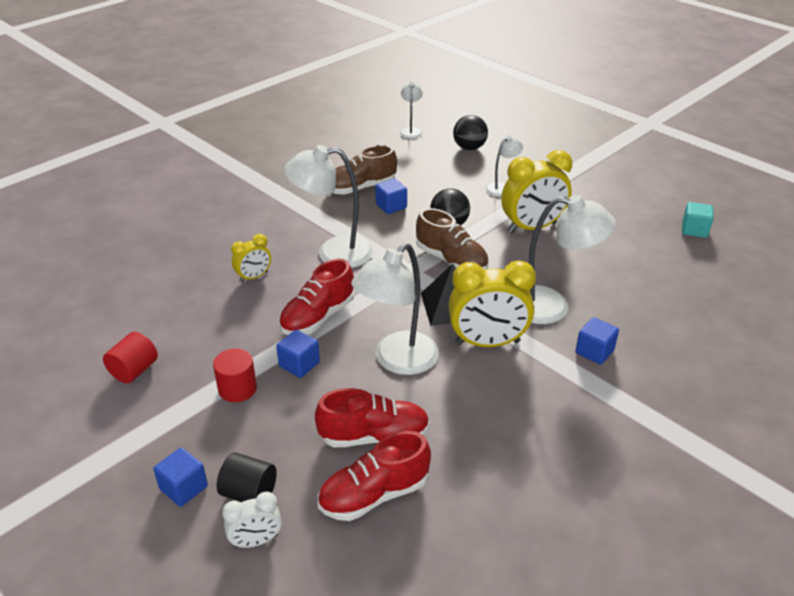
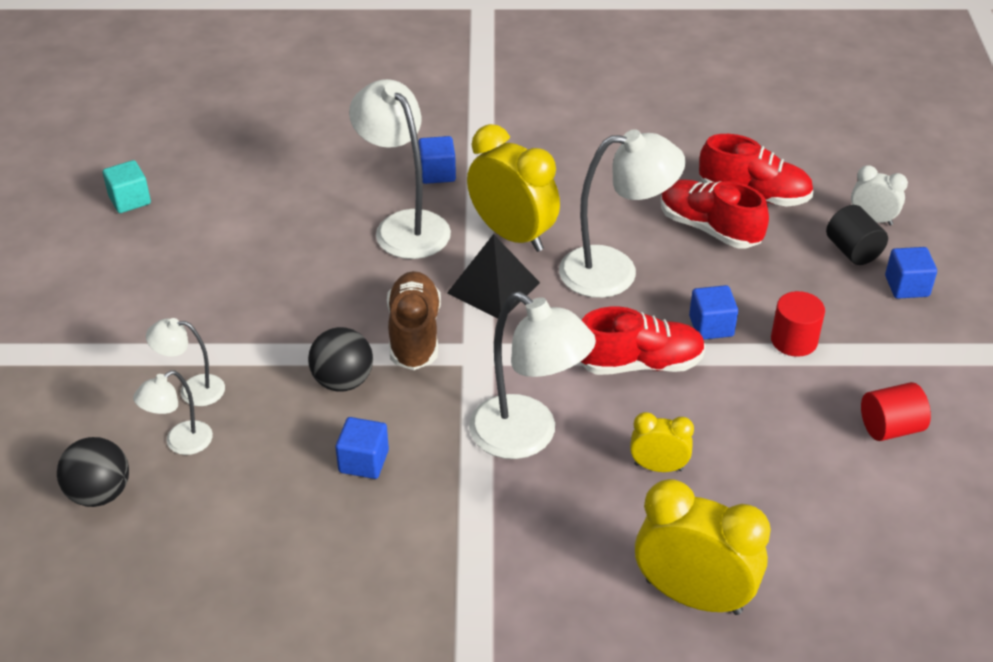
camera: 135 degrees left, 5 degrees up
brown shoe [333,145,397,195] -> none
white lamp [400,82,423,139] -> white lamp moved to [133,370,213,455]
yellow clock [501,150,572,233] -> yellow clock moved to [635,479,771,615]

